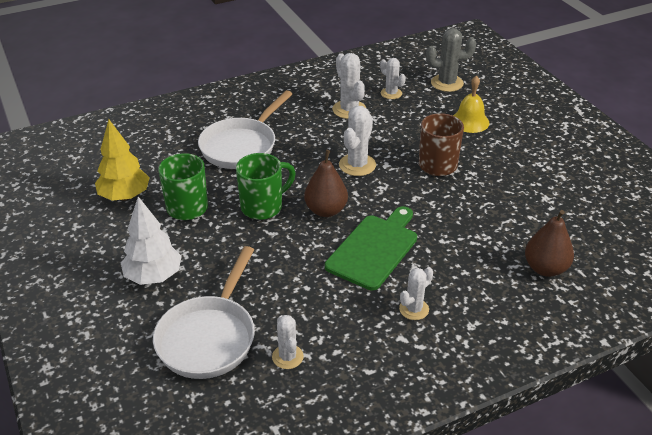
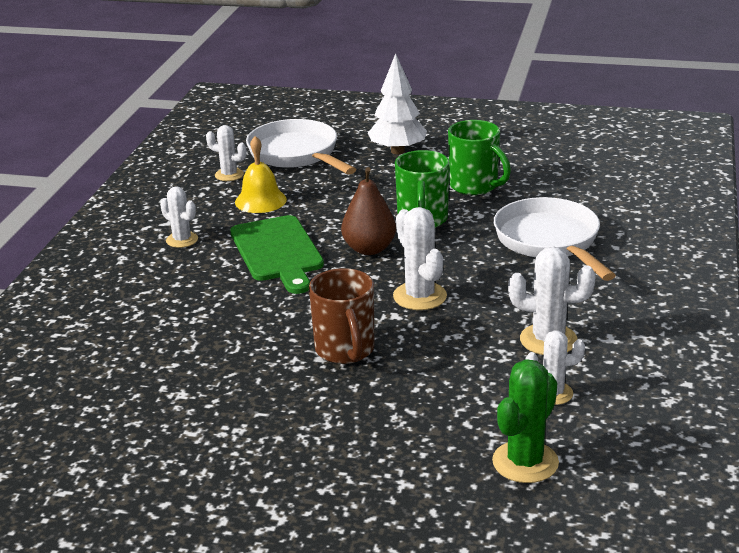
camera: 130 degrees right, 10 degrees down
yellow tree [95,119,150,201] -> none
white cactus [399,267,433,320] -> white cactus turned 45 degrees counterclockwise [160,186,198,248]
grey cactus [426,28,476,92] -> green cactus [492,359,559,483]
yellow bell [453,76,490,133] -> yellow bell moved to [235,136,287,213]
brown pear [525,210,574,277] -> none

